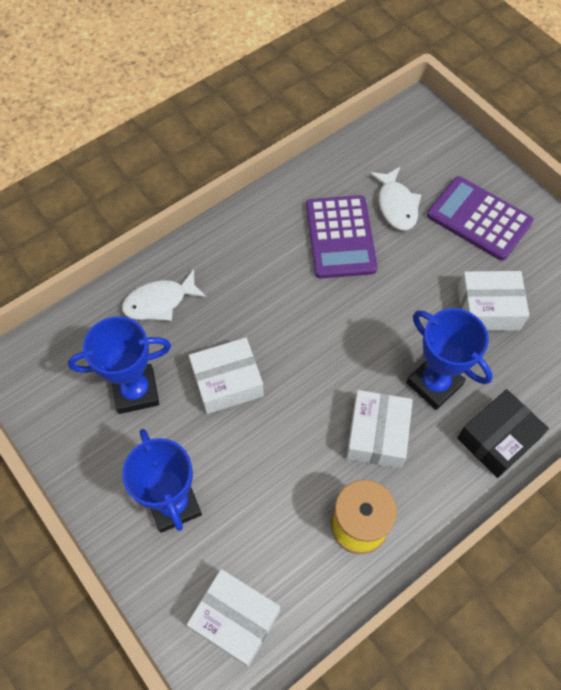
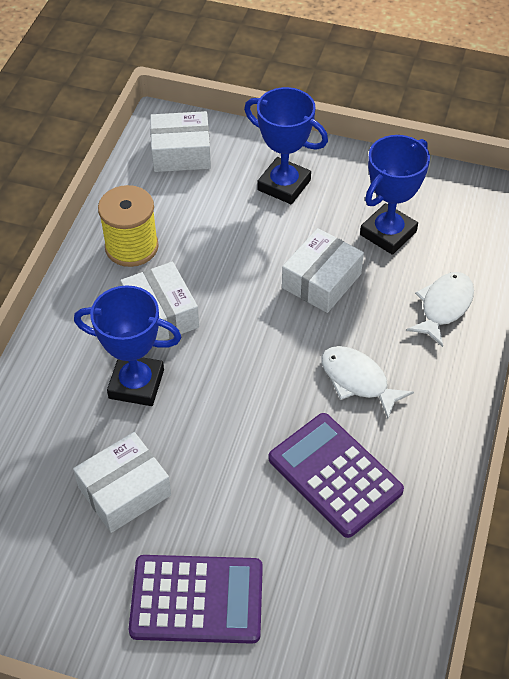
camera: 145 degrees right, 10 degrees down
white fish [369,167,421,230] -> white fish moved to [322,346,414,419]
black box [457,389,549,478] -> none

